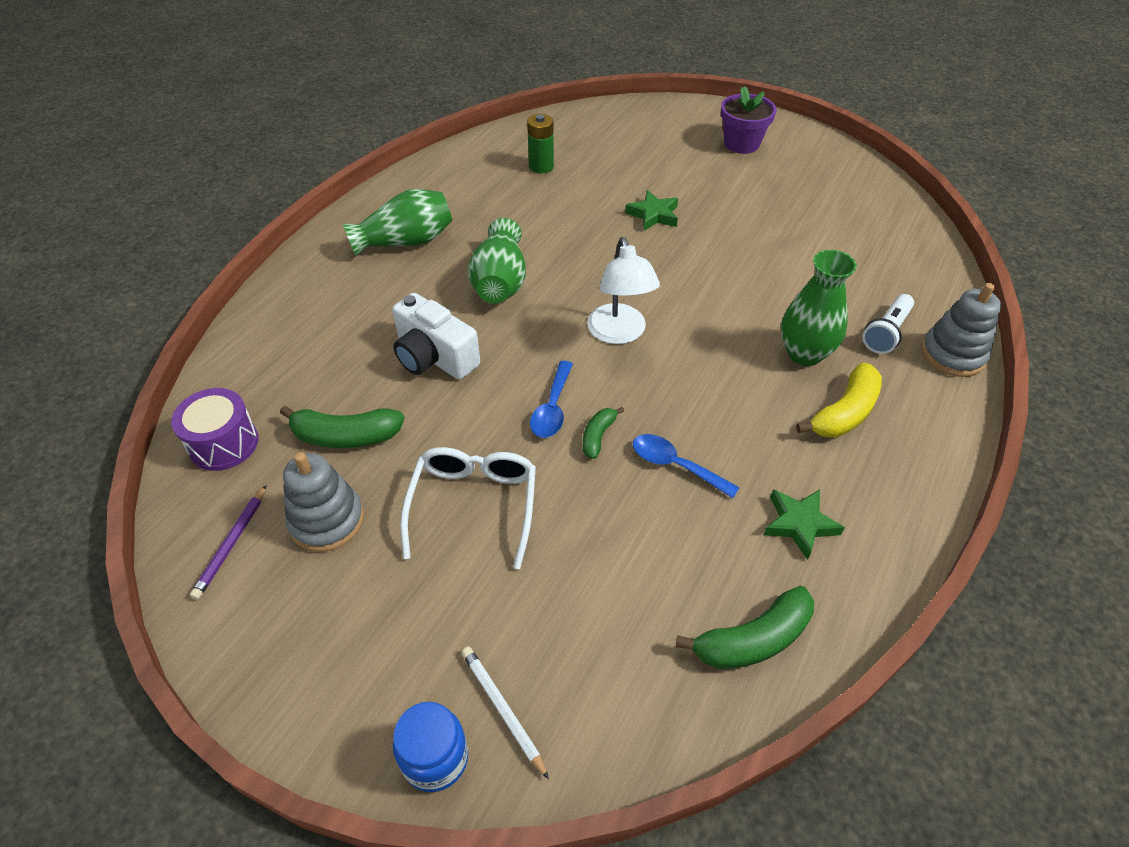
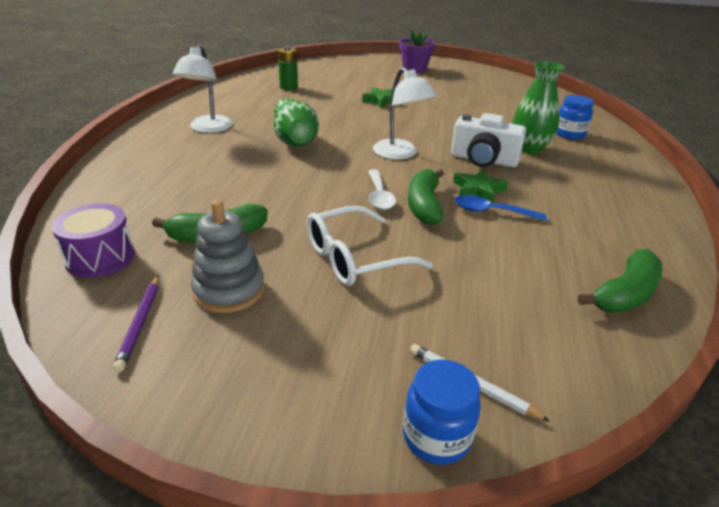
camera: 20 degrees left, 15 degrees down
green vase [343,189,452,256] -> white lamp [172,45,233,133]
white camera [392,293,480,380] -> white camera moved to [451,113,526,167]
white glasses [400,447,536,569] -> white glasses turned 105 degrees counterclockwise [307,206,433,286]
blue spoon [530,361,573,438] -> white spoon [368,170,396,210]
green banana [583,407,624,459] -> green banana [408,169,444,225], size x1.75
green star [763,489,845,560] -> green star moved to [453,170,508,204]
yellow banana [796,363,882,438] -> none
white flashlight [863,294,914,354] -> blue jar [556,95,594,139]
grey stacking toy [921,283,1001,377] -> none

